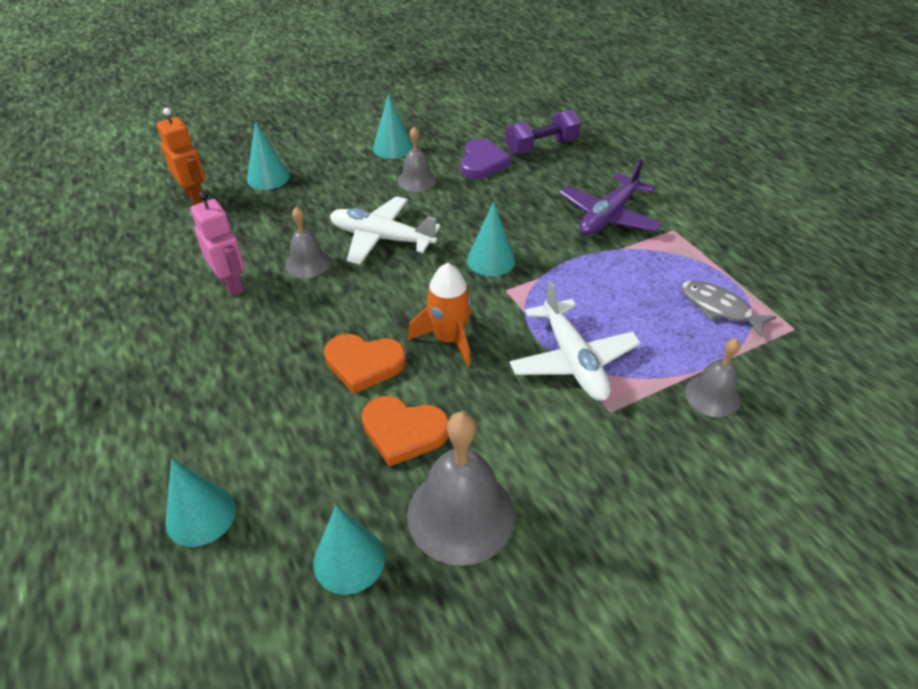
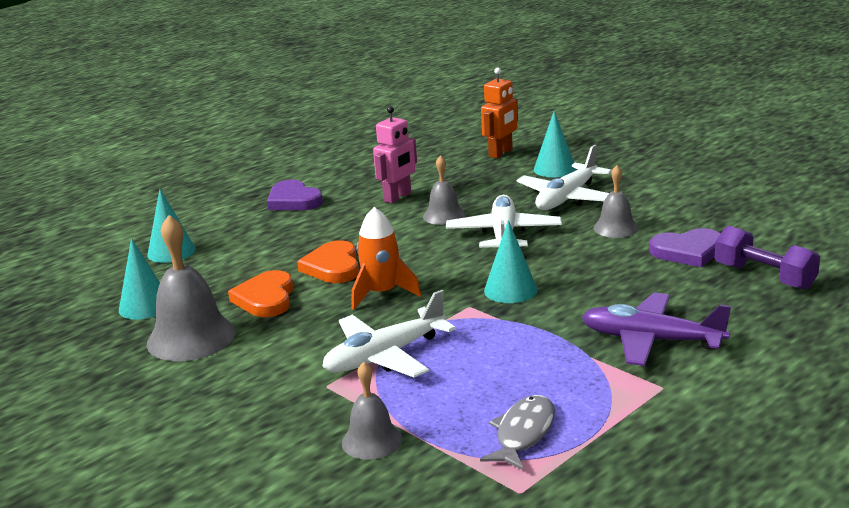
camera: 75 degrees right, 20 degrees down
turquoise cone [373,93,413,159] -> none
none -> purple heart [267,180,323,210]
none -> white plane [517,145,612,210]

